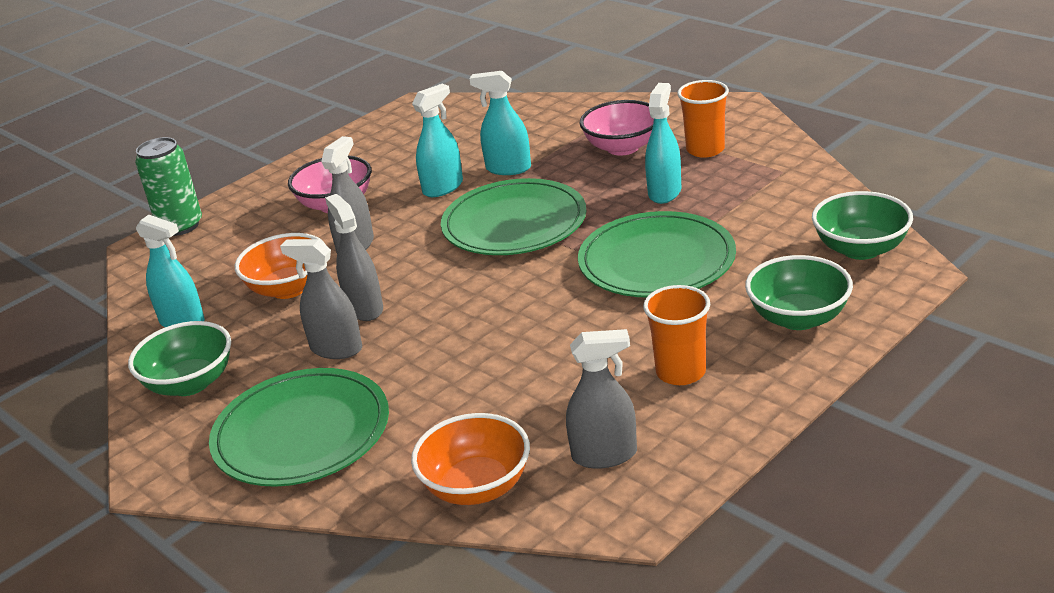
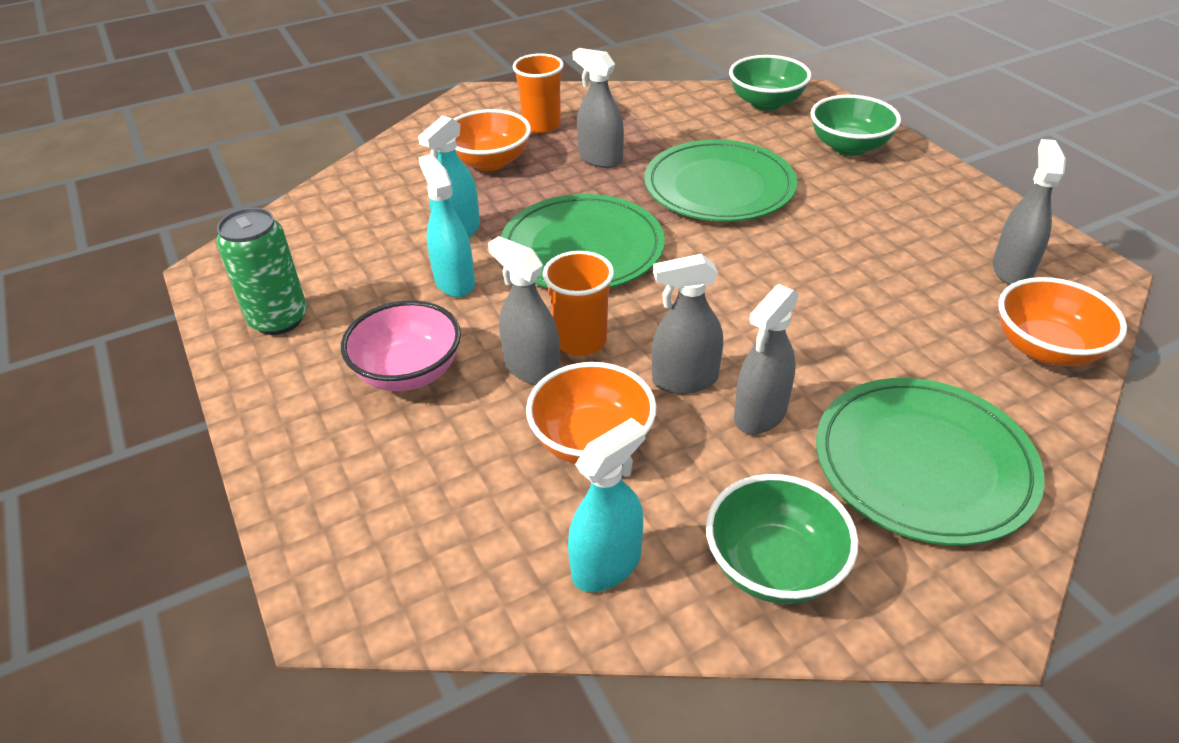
camera: 75 degrees left, 10 degrees up
green can [135,137,202,236] -> green can moved to [217,208,307,335]
pink bowl [579,100,654,156] -> orange bowl [454,109,531,171]
orange cup [643,285,710,385] -> orange cup moved to [543,251,614,356]
turquoise spray bottle [645,83,681,204] -> grey spray bottle [572,48,624,168]

